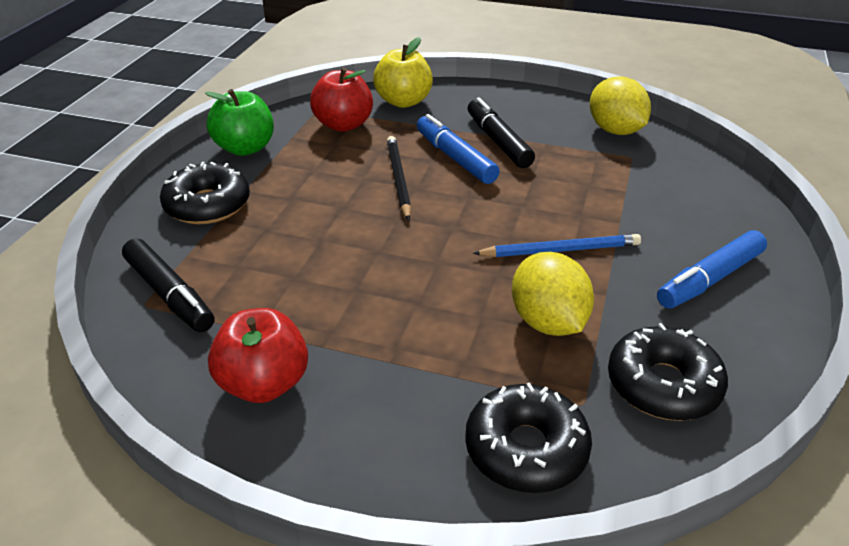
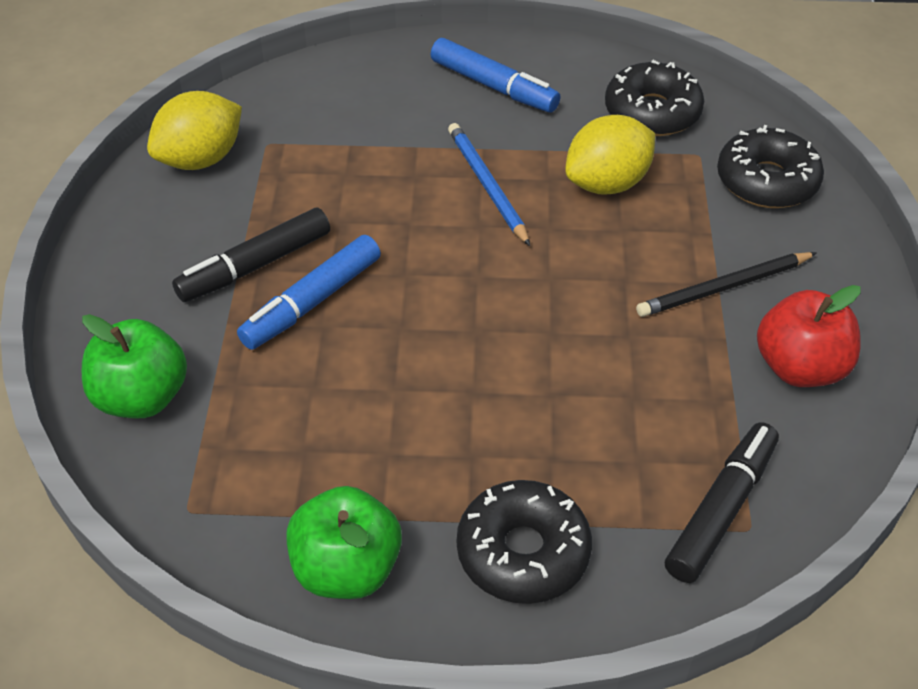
camera: 105 degrees left, 10 degrees up
red apple [310,67,373,132] -> none
yellow apple [373,37,433,108] -> green apple [82,314,187,418]
black pencil [387,136,411,221] -> black pencil moved to [636,252,817,317]

